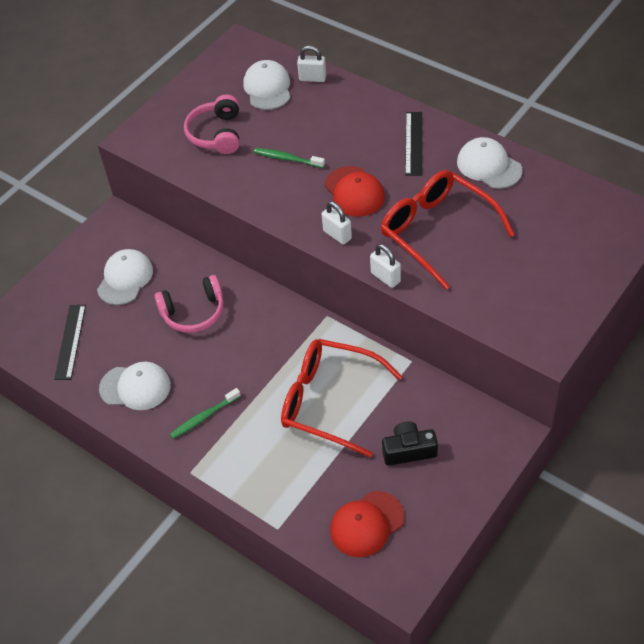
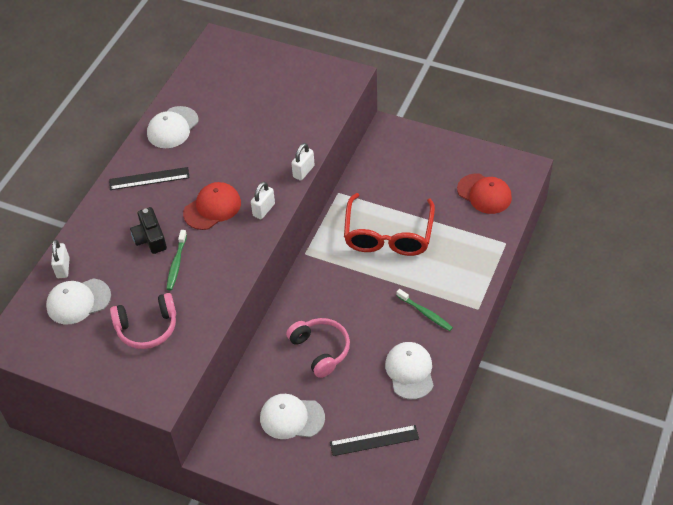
camera: 105 degrees left, 0 degrees up
red glasses [381,170,515,289] -> none
black camera [382,421,438,466] -> black camera moved to [130,207,167,254]

